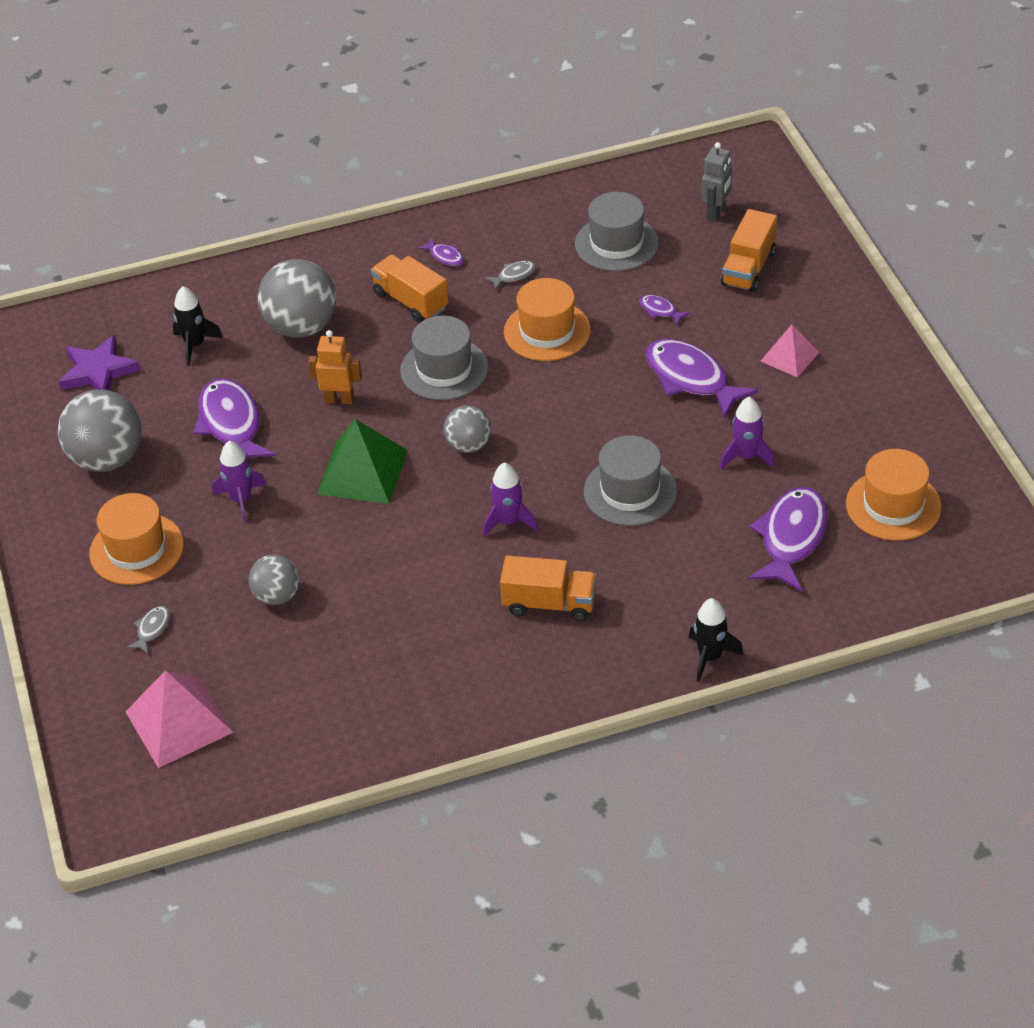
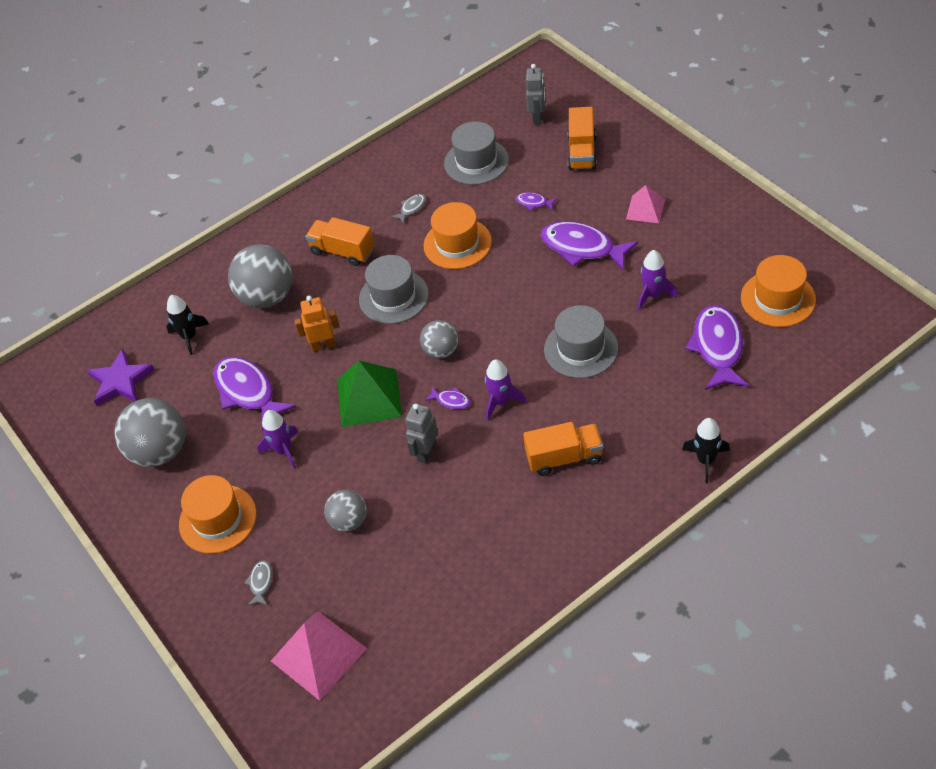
camera: 15 degrees left, 5 degrees up
purple fish [418,238,464,266] -> purple fish moved to [425,387,471,409]
none -> grey robot [405,404,438,463]

